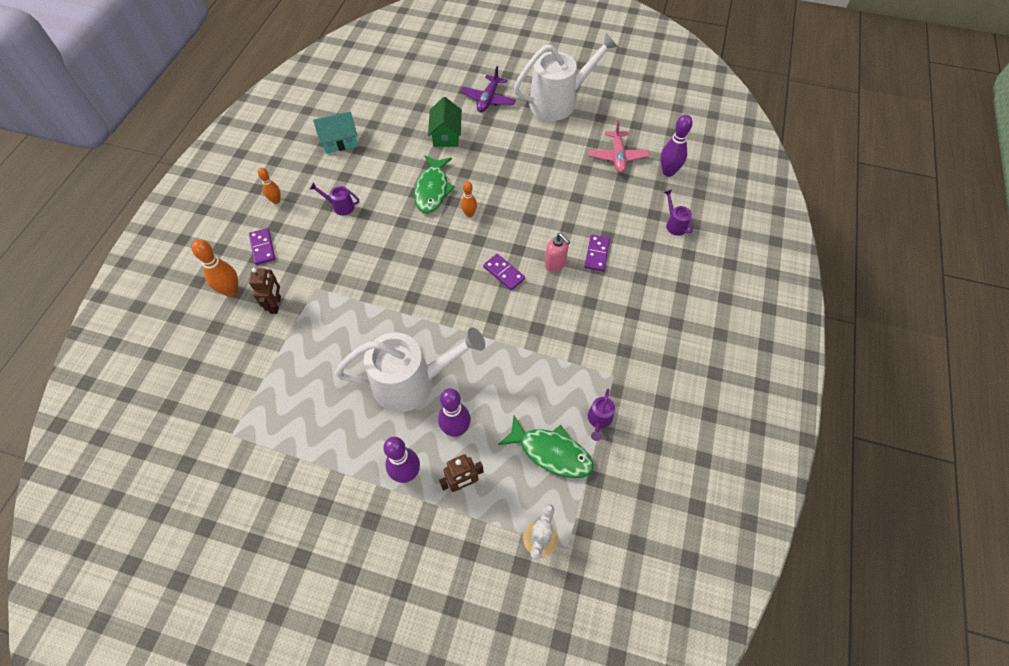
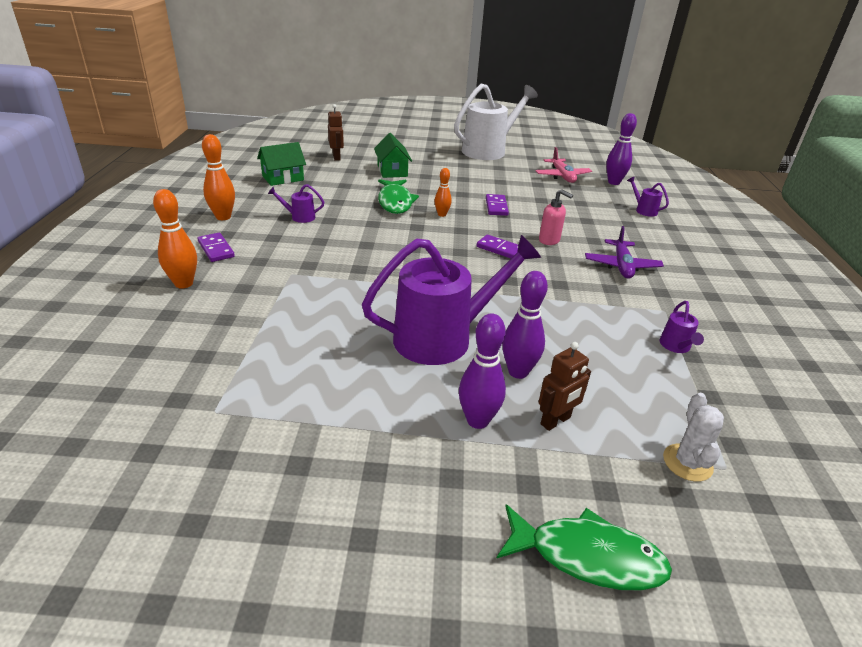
camera: 15 degrees left, 25 degrees down
brown robot [249,268,281,314] -> brown robot moved to [328,104,344,161]
orange bowling pin [258,168,280,204] -> orange bowling pin [202,134,235,220], size x1.62
turquoise house [313,112,358,154] -> green house [257,142,306,186]
white watering can [335,327,485,412] -> purple watering can [362,235,541,365]
purple plane [461,66,516,113] -> purple plane moved to [585,226,664,278]
green fish [498,416,594,478] -> green fish moved to [496,504,672,590]
purple domino [584,235,610,271] -> purple domino moved to [486,194,509,216]

